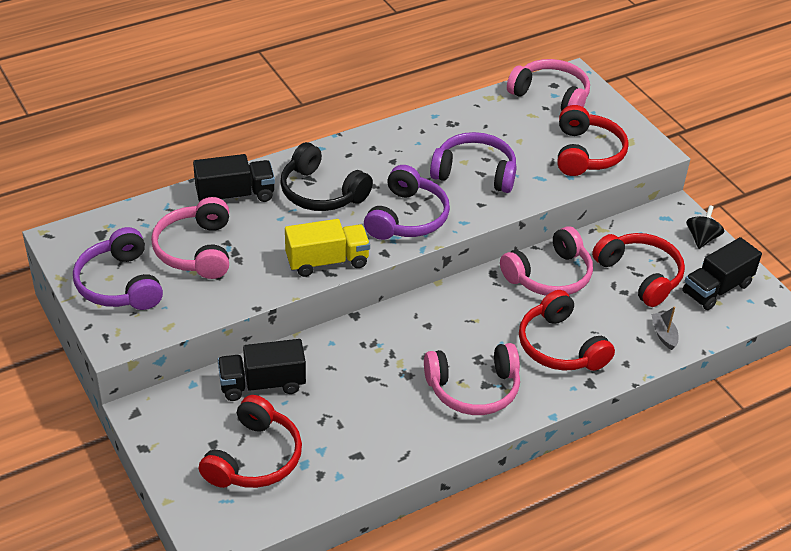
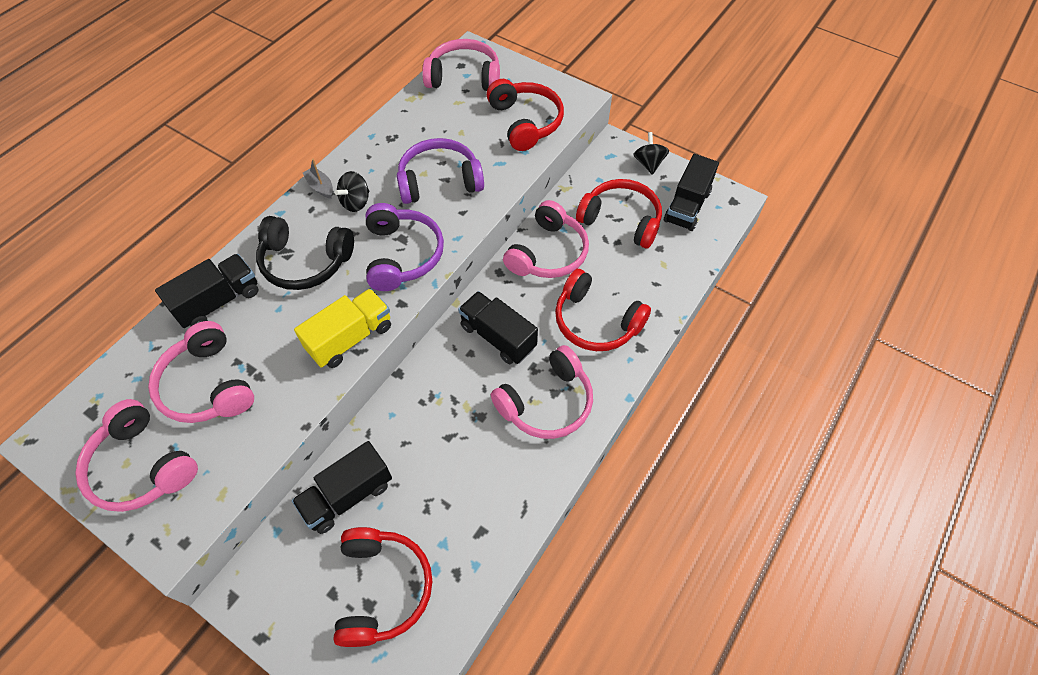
camera: 25 degrees left, 15 degrees up
purple headphones [73,227,163,310] -> pink headphones [75,399,198,512]
grey boat [651,306,678,350] -> grey boat moved to [303,159,333,199]
none -> black spinning top [334,171,369,212]
none -> black truck [458,291,538,364]

